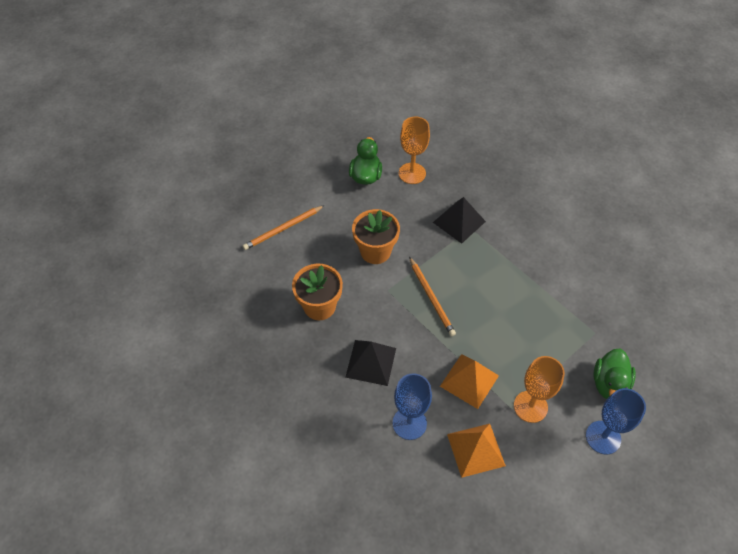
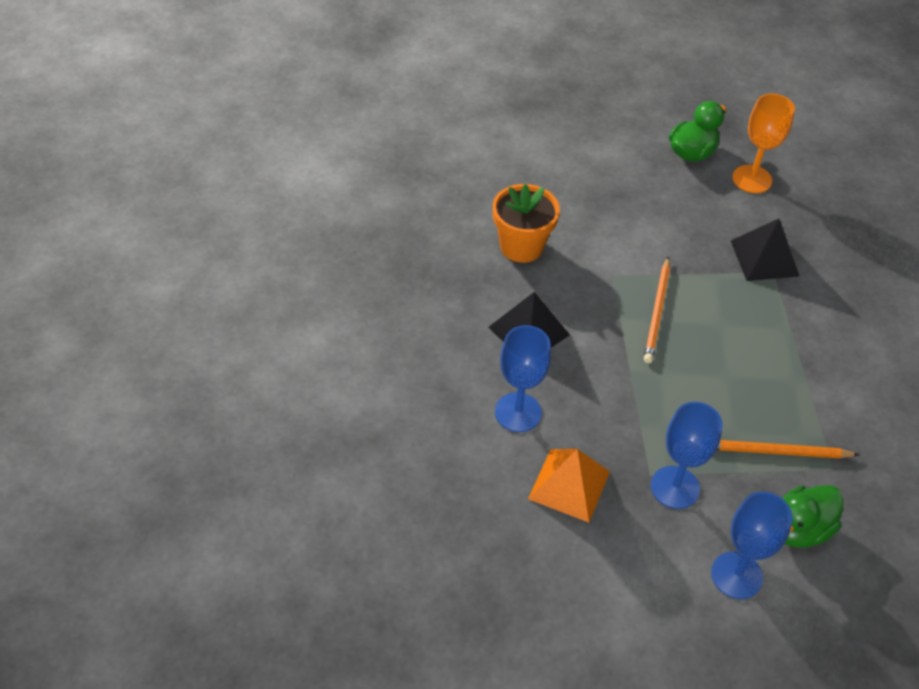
camera: 35 degrees right, 5 degrees down
orange pencil [242,205,325,250] -> orange pencil moved to [717,440,859,458]
orange flower pot [352,209,400,264] -> none
orange pyramid [440,354,499,409] -> none
orange goblet [514,356,565,423] -> blue goblet [651,402,723,509]

